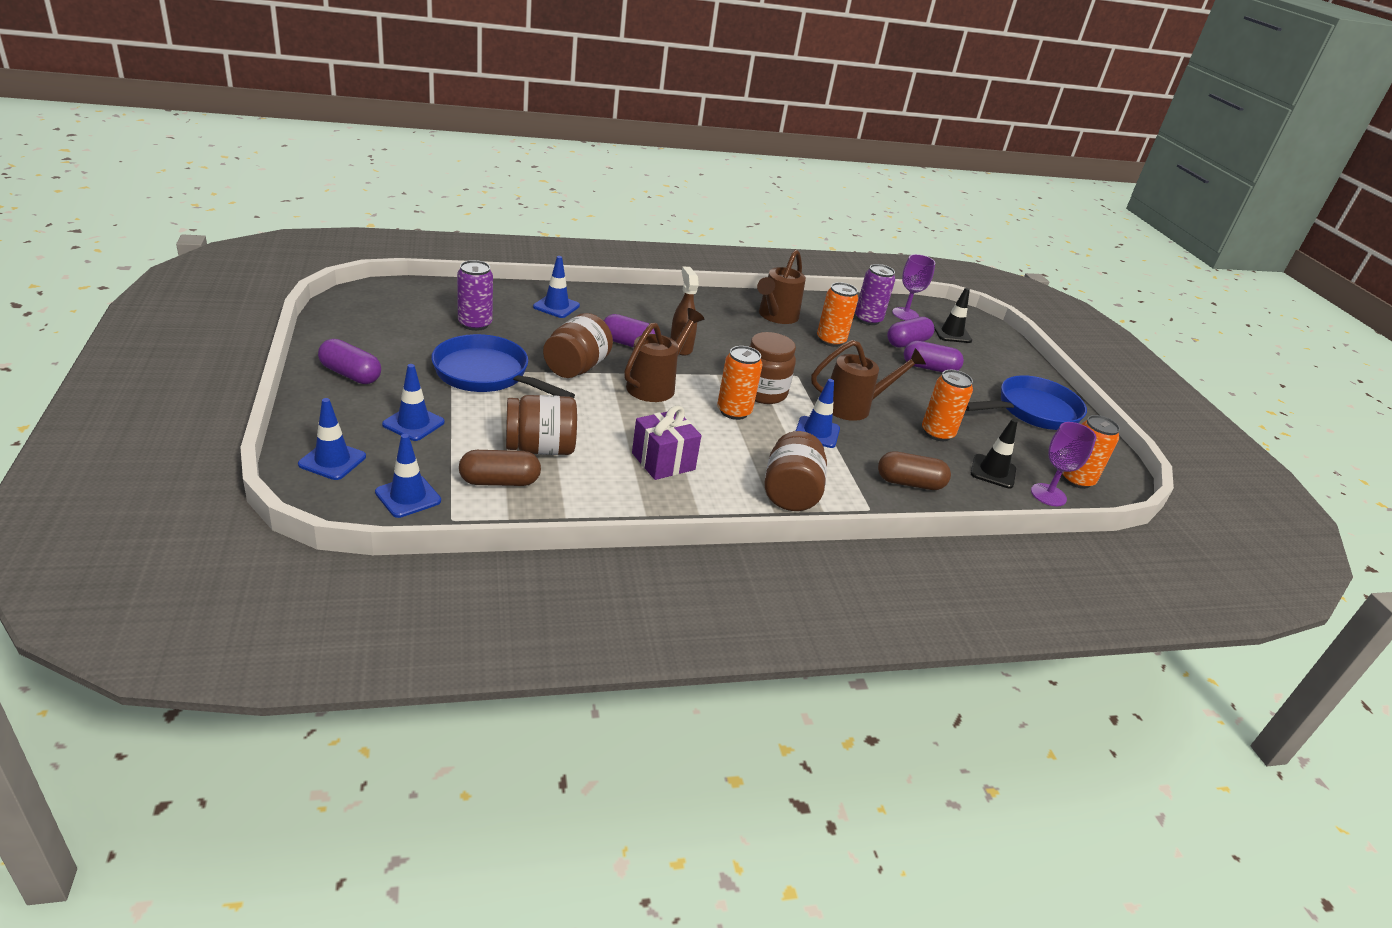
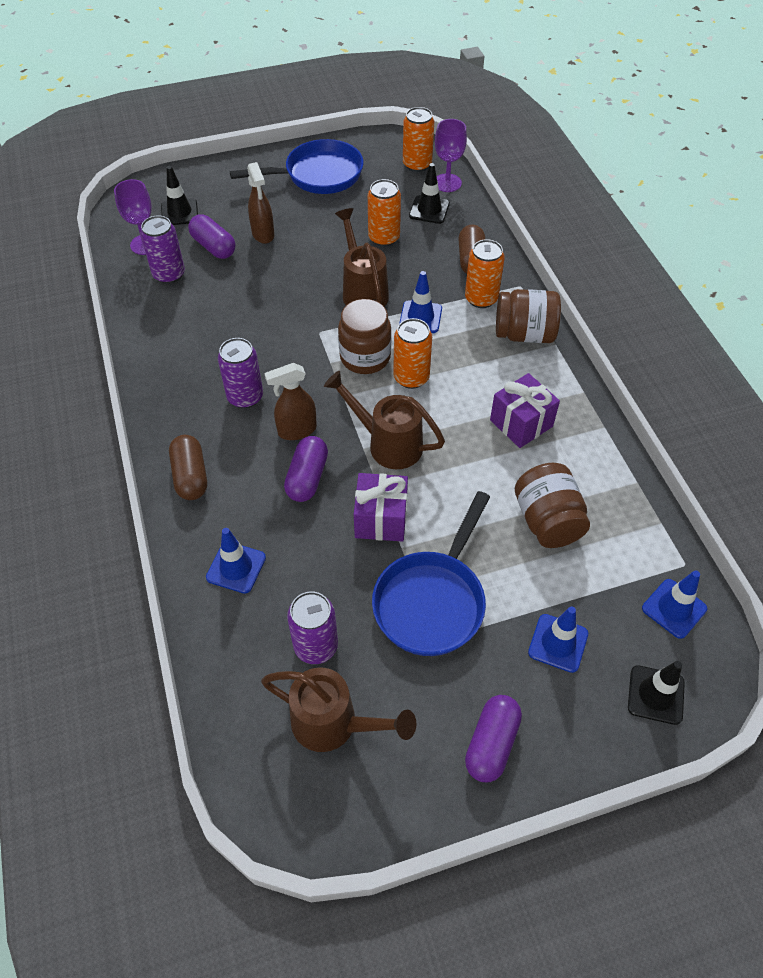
camera: 90 degrees left, 20 degrees up
blue traffic cone [298,398,366,480] -> black traffic cone [628,661,685,725]
brown capsule [459,450,541,486] -> brown capsule moved to [169,435,207,500]
brown jar [543,313,613,378] -> purple gift [354,473,408,541]
brown watering can [757,249,806,324] -> brown watering can moved to [261,667,416,752]
orange can [817,282,858,347] -> orange can moved to [465,239,505,308]
purple capsule [904,341,964,372] -> brown spray bottle [247,162,274,244]
blue pan [966,375,1087,430] -> blue pan turned 105 degrees clockwise [230,139,363,194]
none -> purple can [218,338,263,408]

